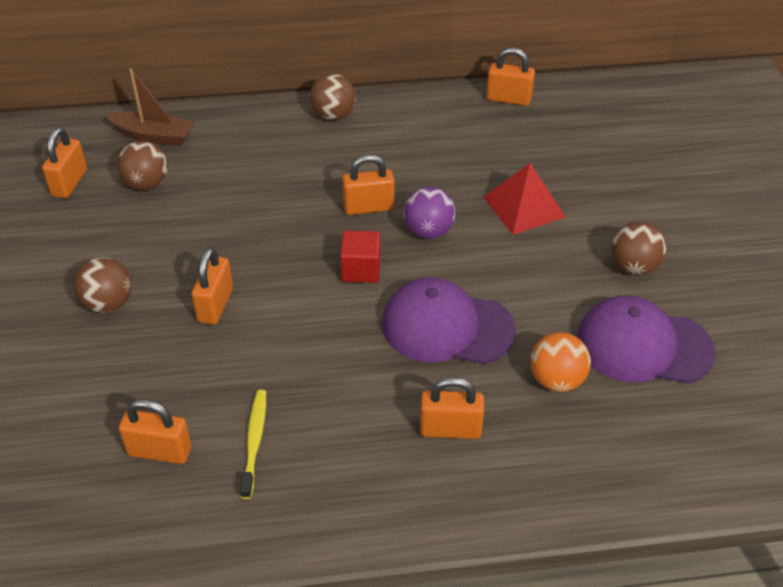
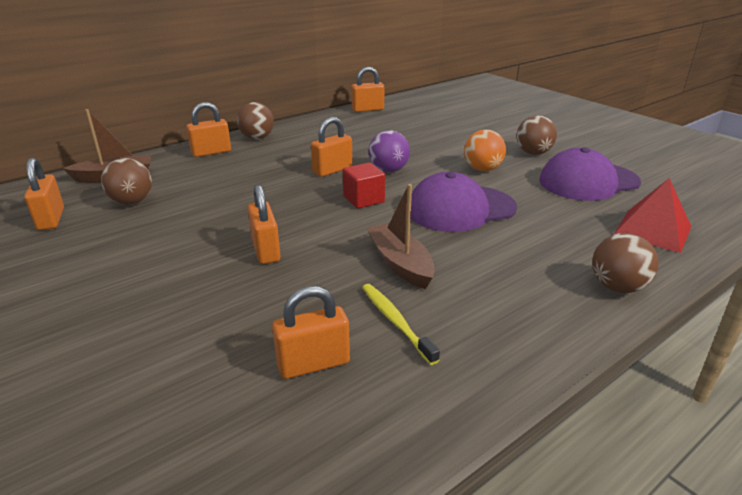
camera: 30 degrees left, 15 degrees down
brown ball [74,257,132,313] -> brown ball moved to [592,233,658,293]
orange padlock [420,377,484,439] -> orange padlock moved to [186,102,231,157]
red pyramid [483,163,566,235] -> red pyramid moved to [614,178,691,253]
orange ball [530,332,591,392] -> orange ball moved to [464,129,506,171]
none -> brown boat [367,184,435,289]

